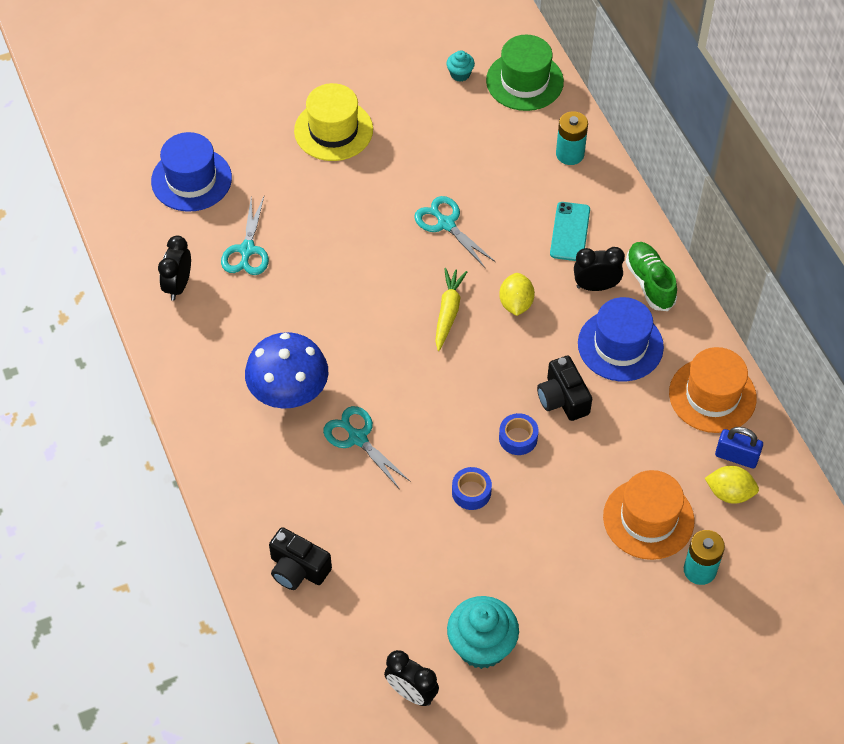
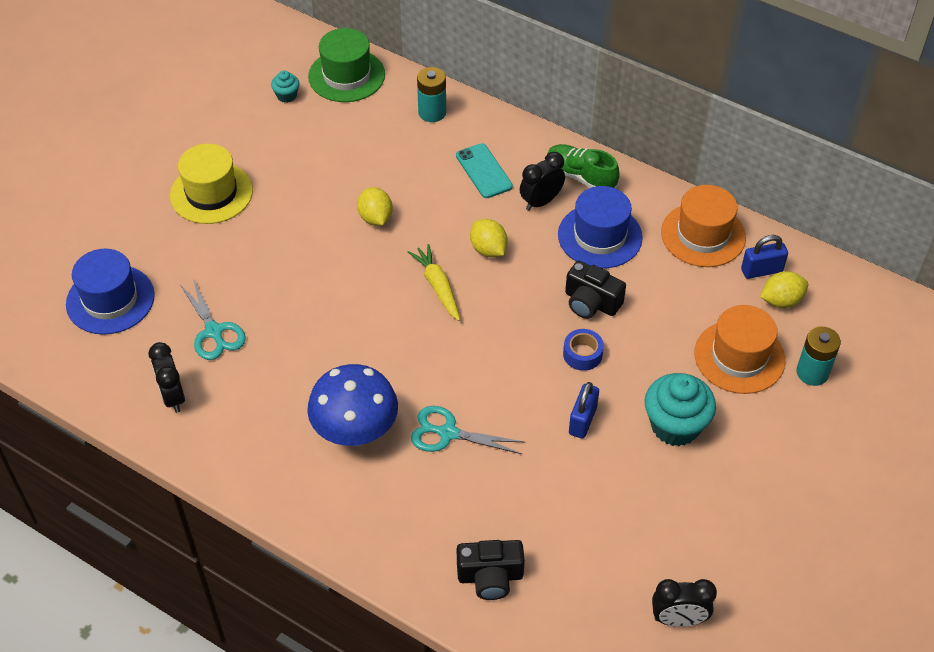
camera: 35 degrees left, 5 degrees down
turquoise scissors [414,196,496,268] -> yellow lemon [357,187,393,226]
turquoise cupcake [447,596,519,669] -> turquoise cupcake moved to [645,373,716,446]
blue tape [452,467,492,510] -> blue padlock [569,382,599,439]

